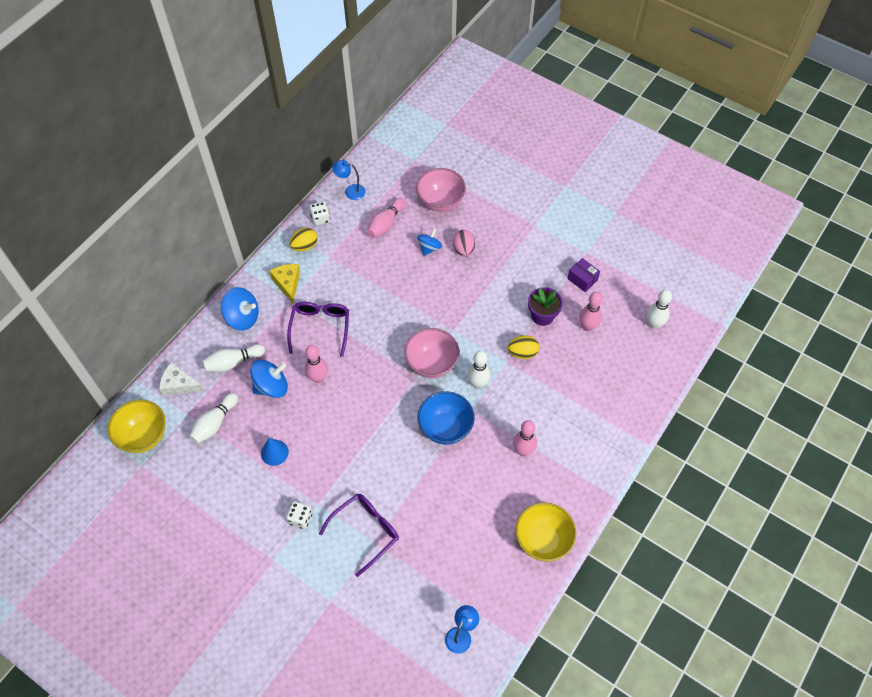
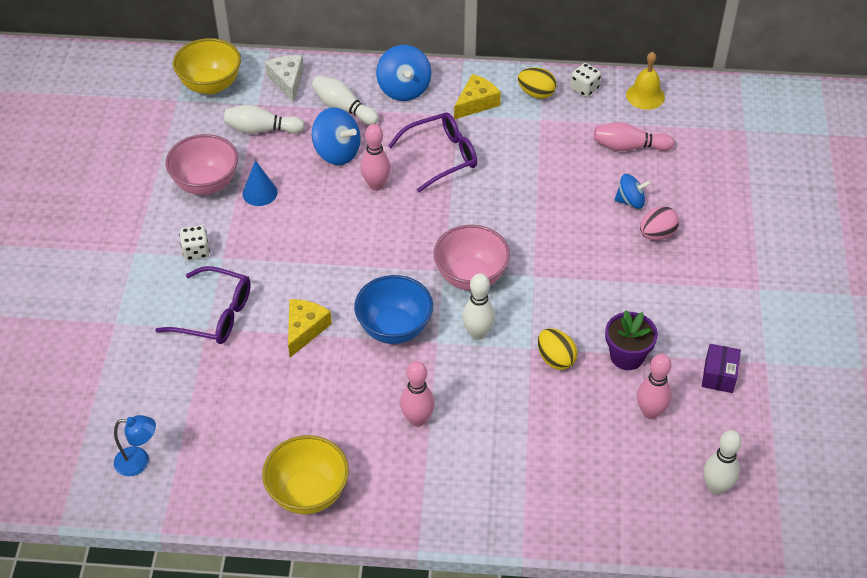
camera: 60 degrees right, 10 degrees down
blue lamp [332,160,365,200] -> yellow bell [626,52,665,110]
pink bowl [416,168,466,212] -> pink bowl moved to [165,134,238,195]
none -> yellow cheese [288,299,332,358]

